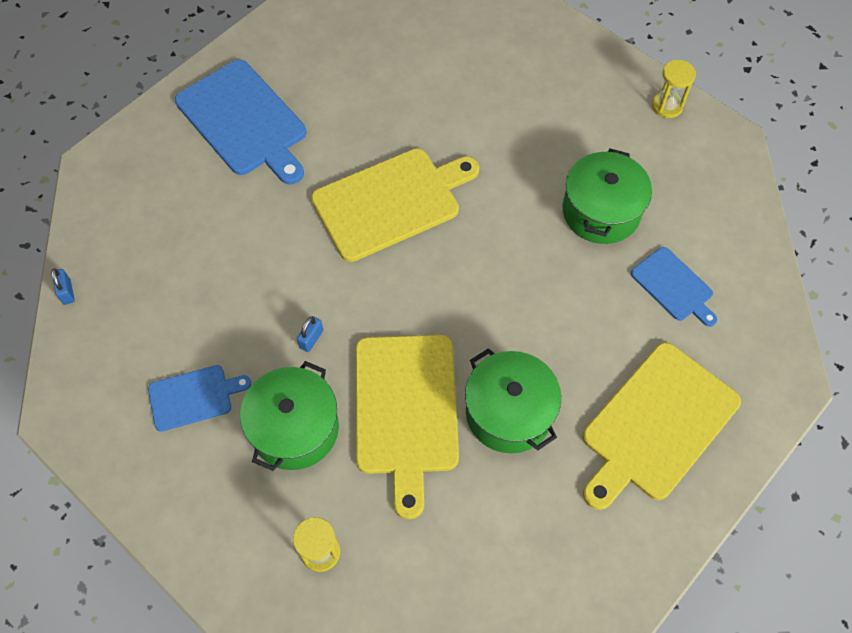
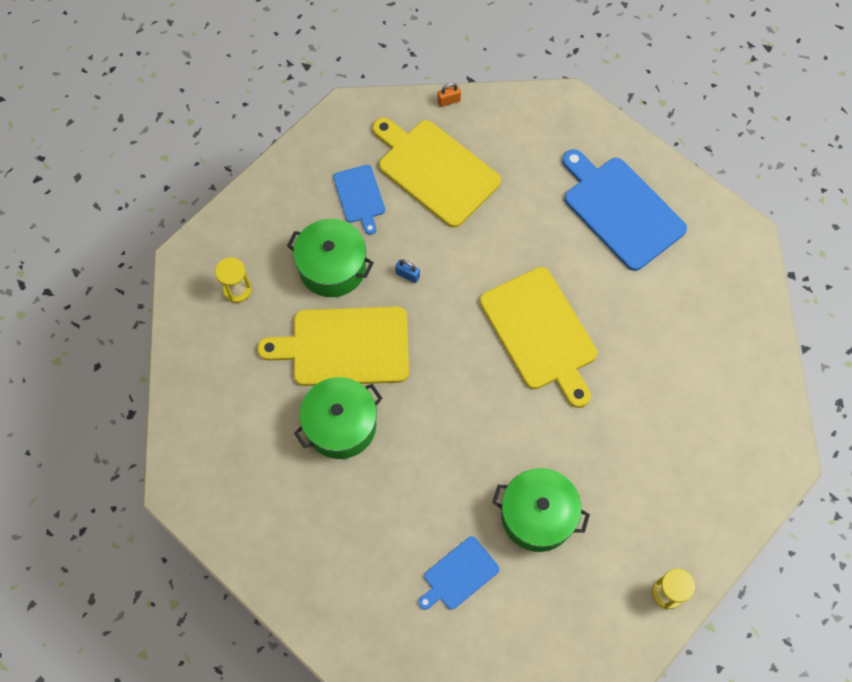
camera: 90 degrees right, 5 degrees up
blue padlock [51,268,75,305] -> orange padlock [437,83,461,107]
blue cutting board [175,60,307,185] -> blue cutting board turned 90 degrees clockwise [562,149,687,271]
yellow cutting board [582,342,741,510] -> yellow cutting board moved to [373,118,501,228]

